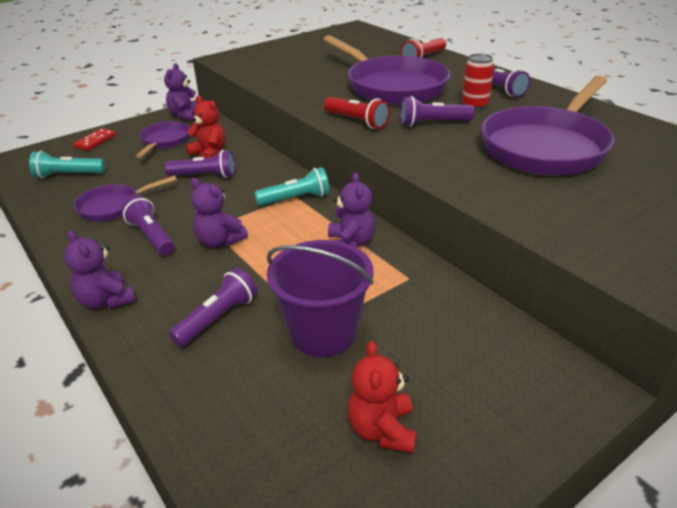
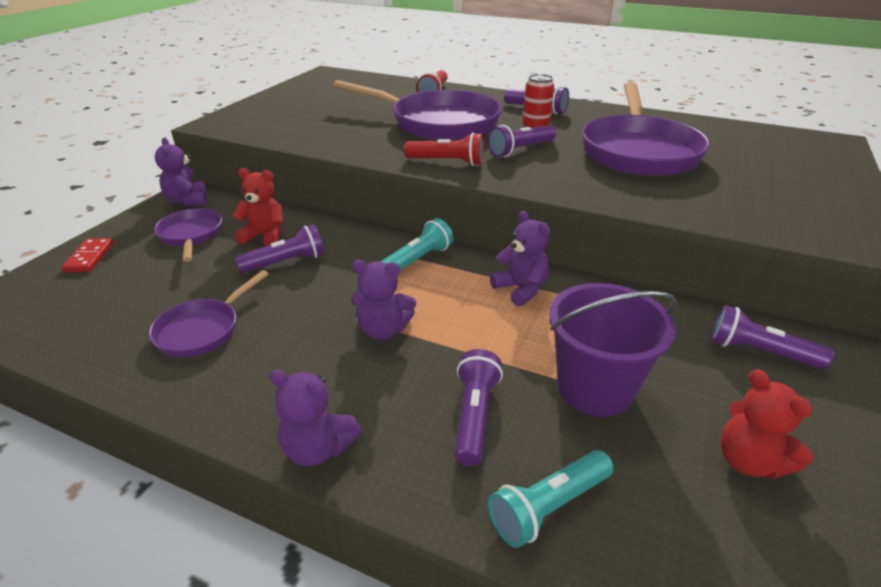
camera: 30 degrees left, 0 degrees up
turquoise flashlight [29,151,105,178] -> turquoise flashlight moved to [488,450,614,548]
purple flashlight [121,195,174,255] -> purple flashlight moved to [711,305,834,369]

